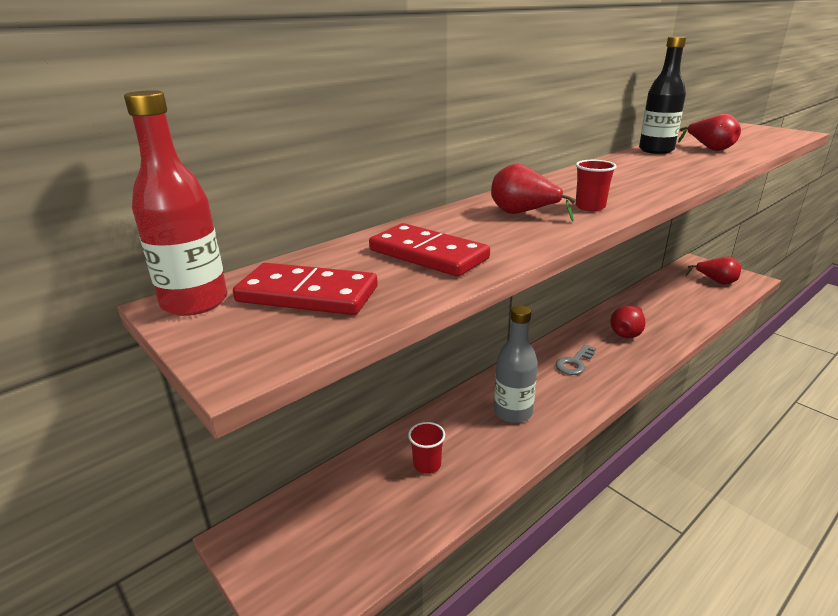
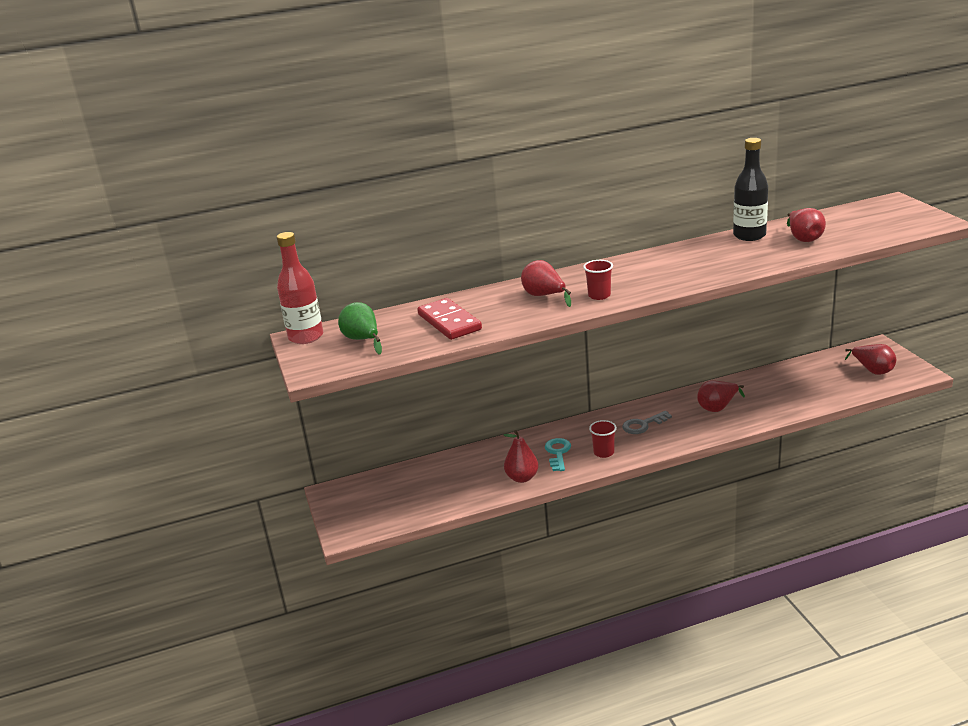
camera: 25 degrees right, 0 degrees up
red domino [233,263,378,315] -> green pear [338,302,382,355]
red cup [408,422,445,474] -> red cup moved to [589,420,617,458]
grey bottle [494,305,538,423] -> turquoise key [545,438,571,471]
none -> red pear [504,430,539,483]

